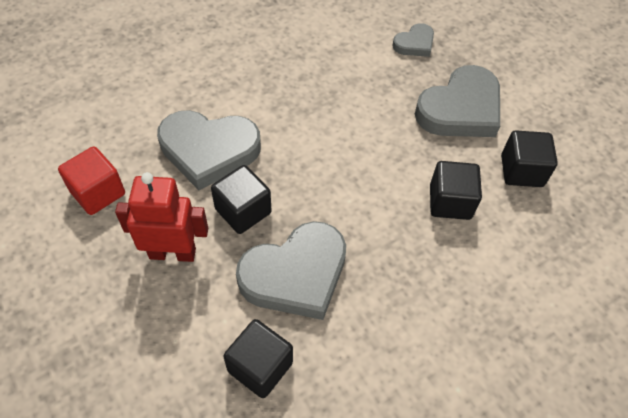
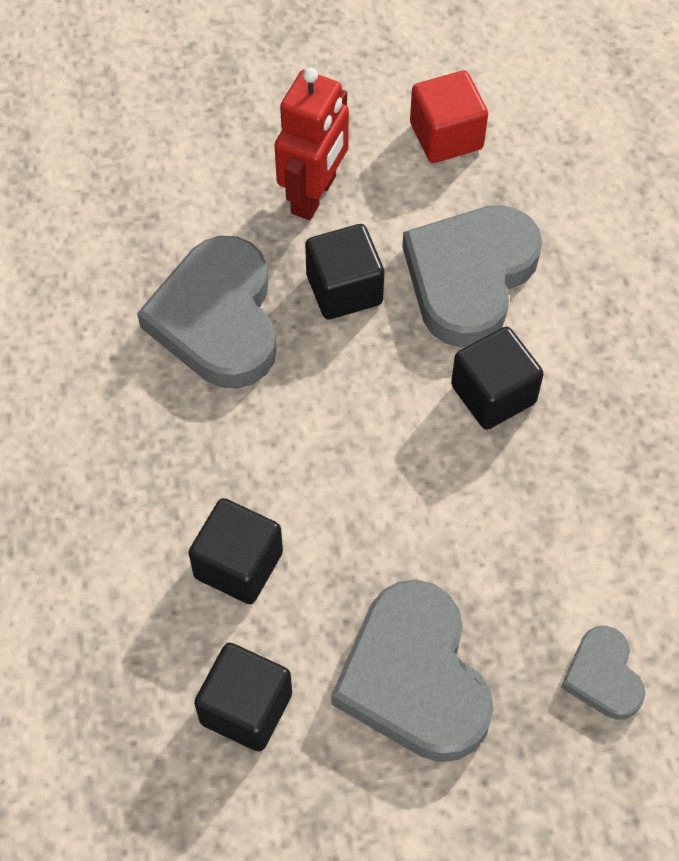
camera: 115 degrees right, 5 degrees up
black cube [223,319,293,398] -> black cube moved to [451,327,544,430]

